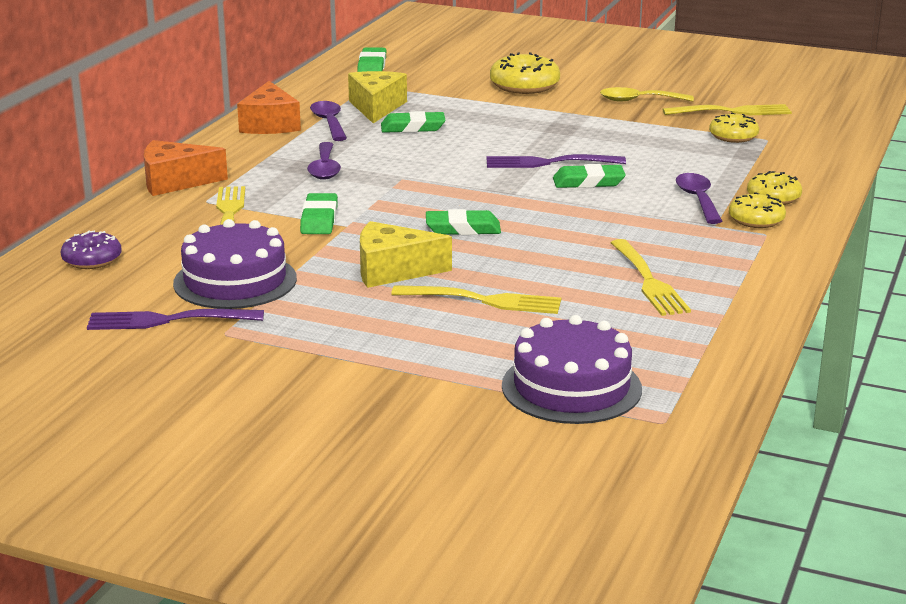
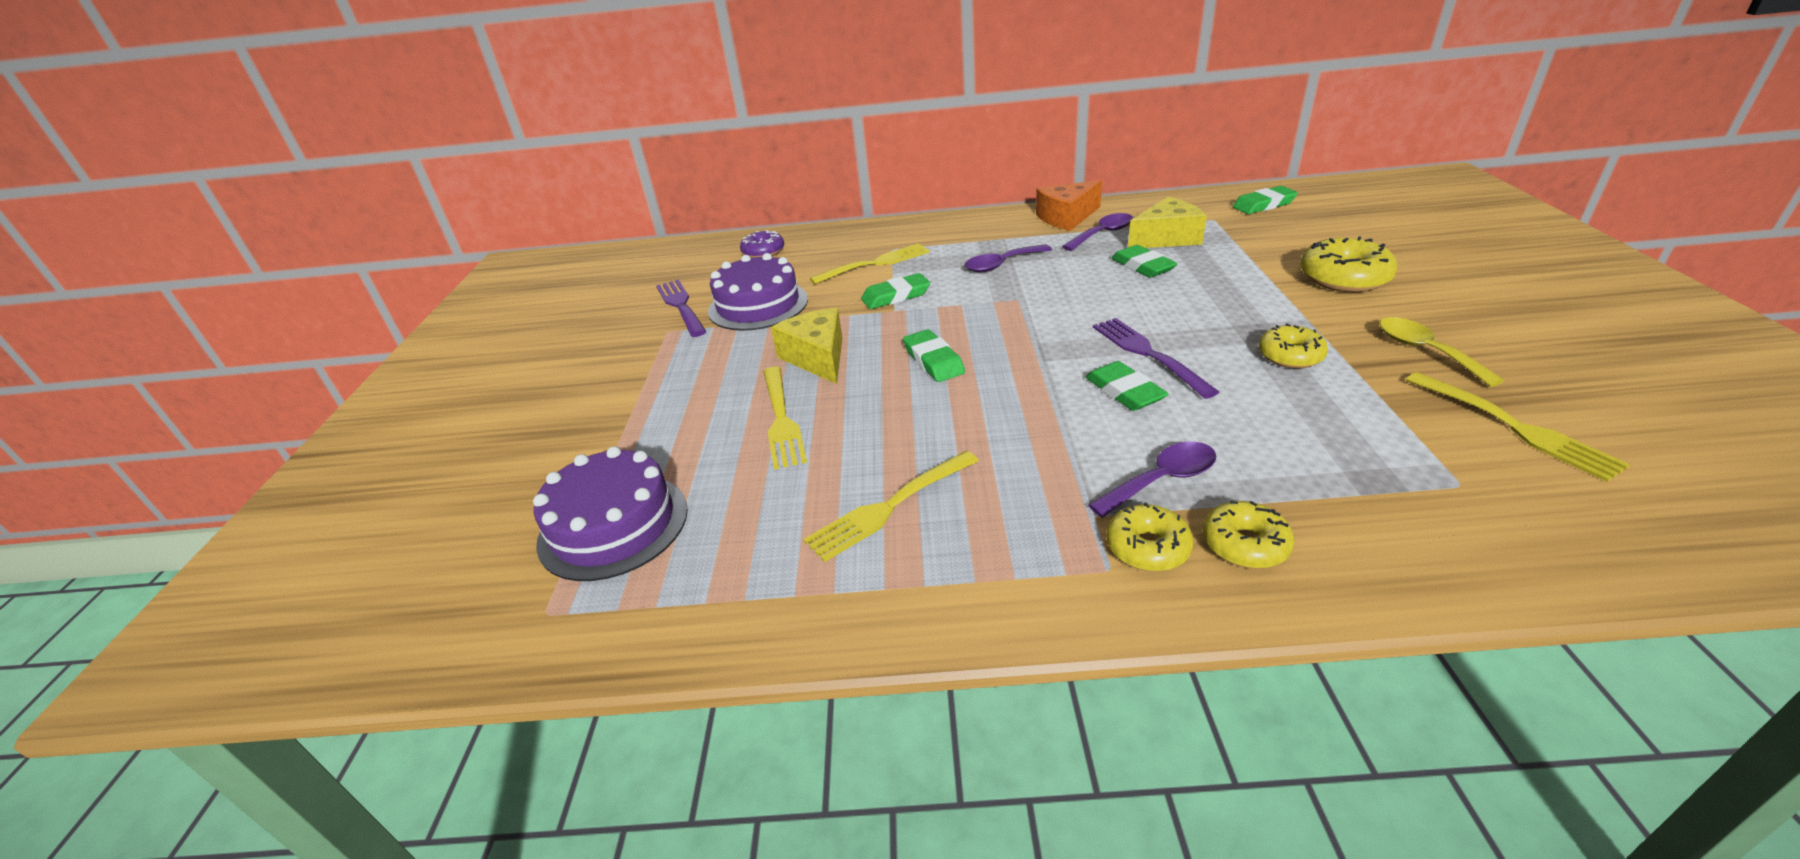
camera: 70 degrees right, 10 degrees up
orange cheese [144,140,228,196] -> none
yellow donut [709,113,759,143] -> yellow donut moved to [1259,324,1328,369]

